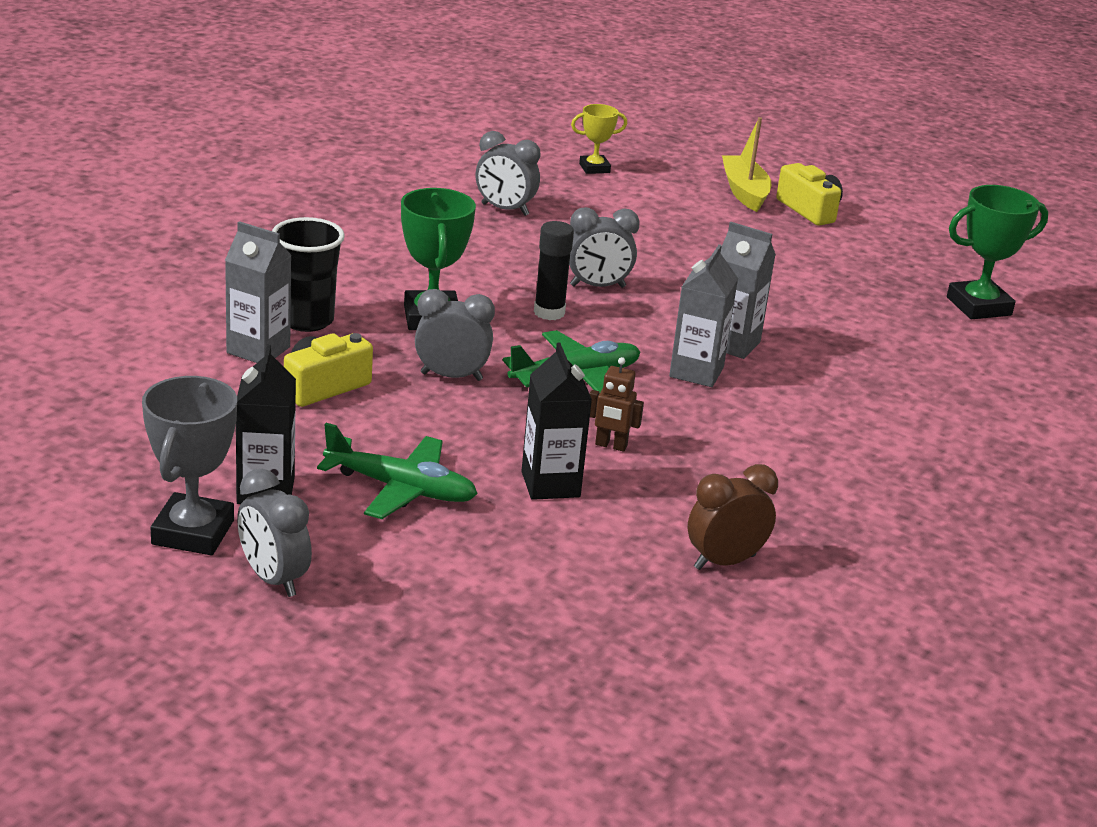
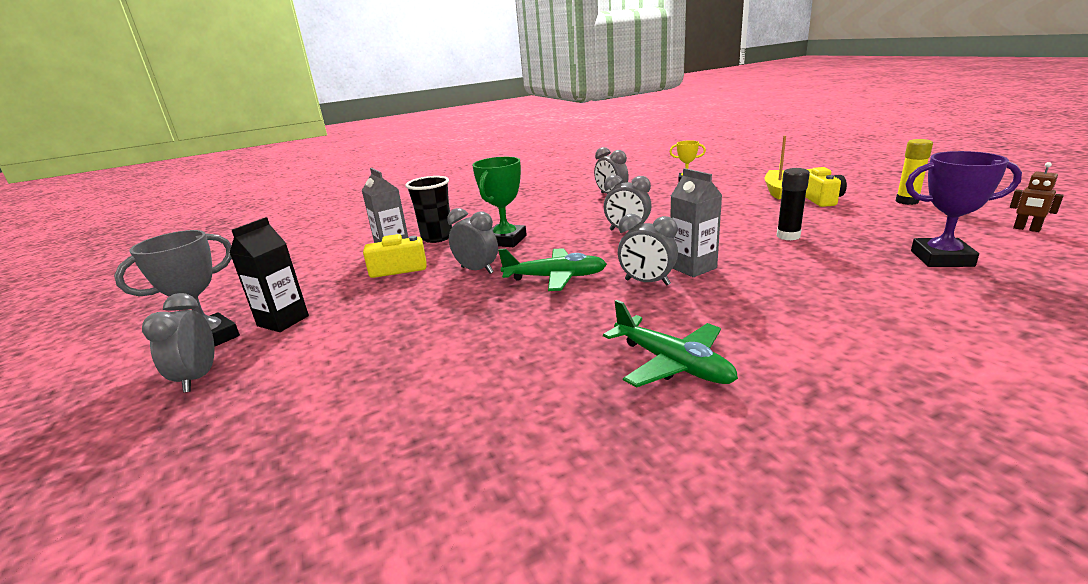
camera: 35 degrees right, 5 degrees down
green plane [317,423,477,519] -> green plane moved to [603,300,738,387]
black carton [521,343,592,500] -> none
black glue stick [534,221,574,320] -> black glue stick moved to [777,168,810,240]
brown robot [589,357,644,452] -> brown robot moved to [1010,162,1064,232]
grey carton [669,244,738,387] -> grey clock [618,214,678,286]
brown clock [687,464,778,570] -> none
green trophy [947,185,1048,319] -> purple trophy [905,151,1022,267]
none -> yellow glue stick [895,139,933,205]

